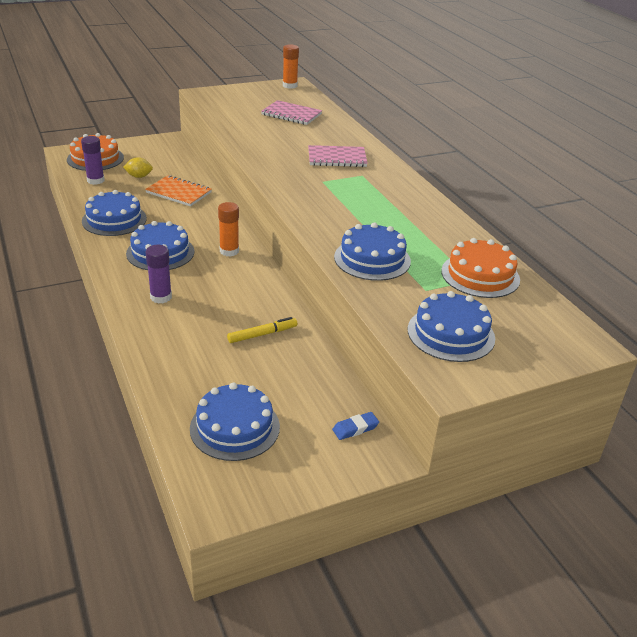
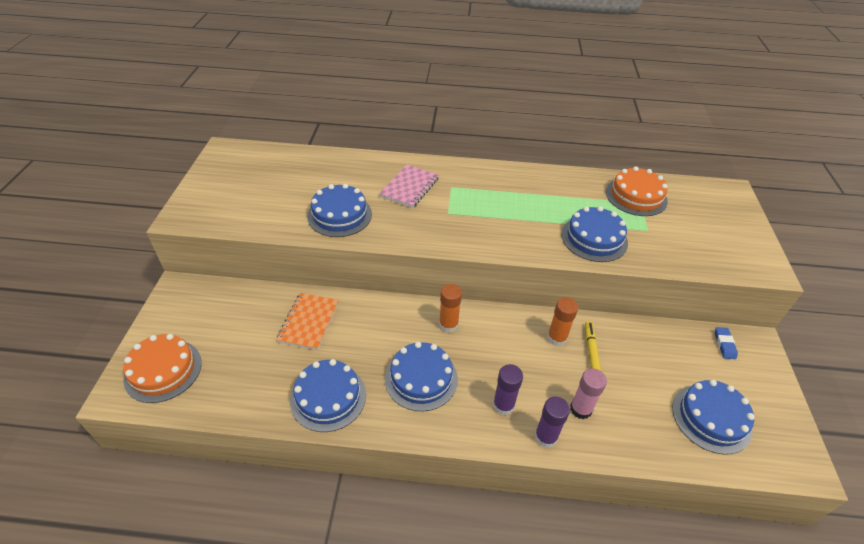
camera: 60 degrees left, 10 degrees up
purple glue stick [81,136,105,185] -> purple glue stick moved to [535,397,570,448]
yellow lemon [123,157,153,178] -> none
orange notebook [145,175,212,207] -> orange notebook turned 45 degrees counterclockwise [276,293,339,350]
pink notebook [261,100,322,125] -> none
orange glue stick [283,44,299,89] -> orange glue stick moved to [547,297,578,346]
blue cake [408,291,495,362] -> blue cake moved to [307,184,372,237]
none -> pink glue stick [570,368,607,419]

